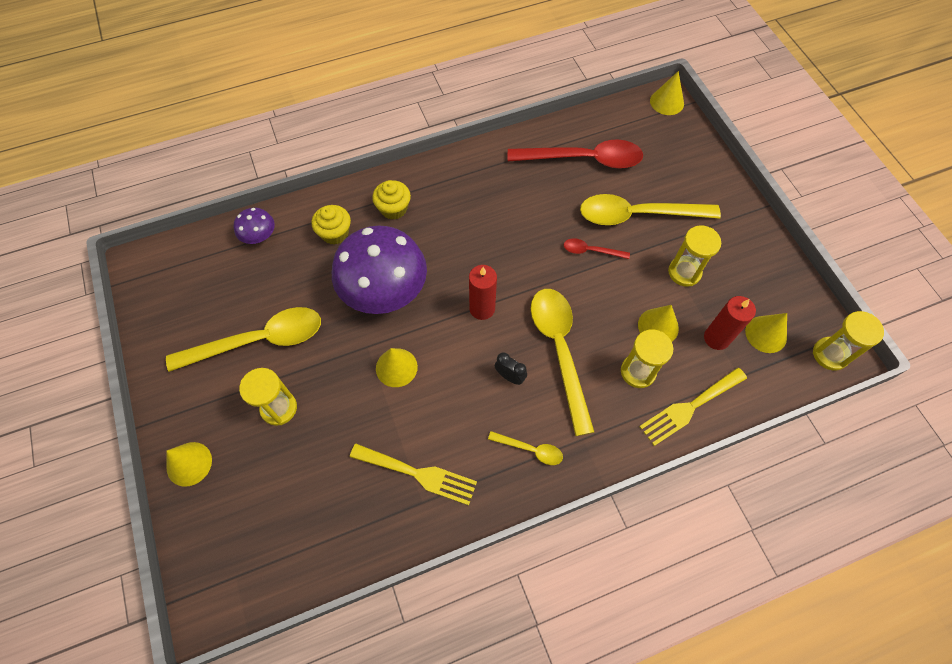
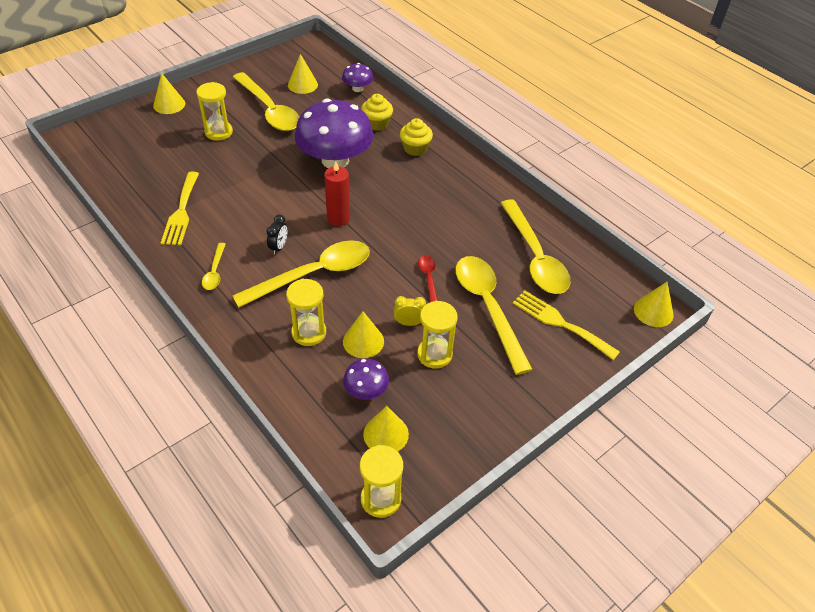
camera: 70 degrees right, 15 degrees down
yellow cone [376,348,418,387] -> yellow cone moved to [288,54,318,94]
red spoon [508,139,643,169] -> yellow spoon [500,199,571,294]
yellow fork [639,367,747,446] -> yellow fork moved to [512,291,620,360]
red candle [704,296,756,350] -> purple mushroom [343,359,389,400]
none -> yellow clock [394,296,426,326]

